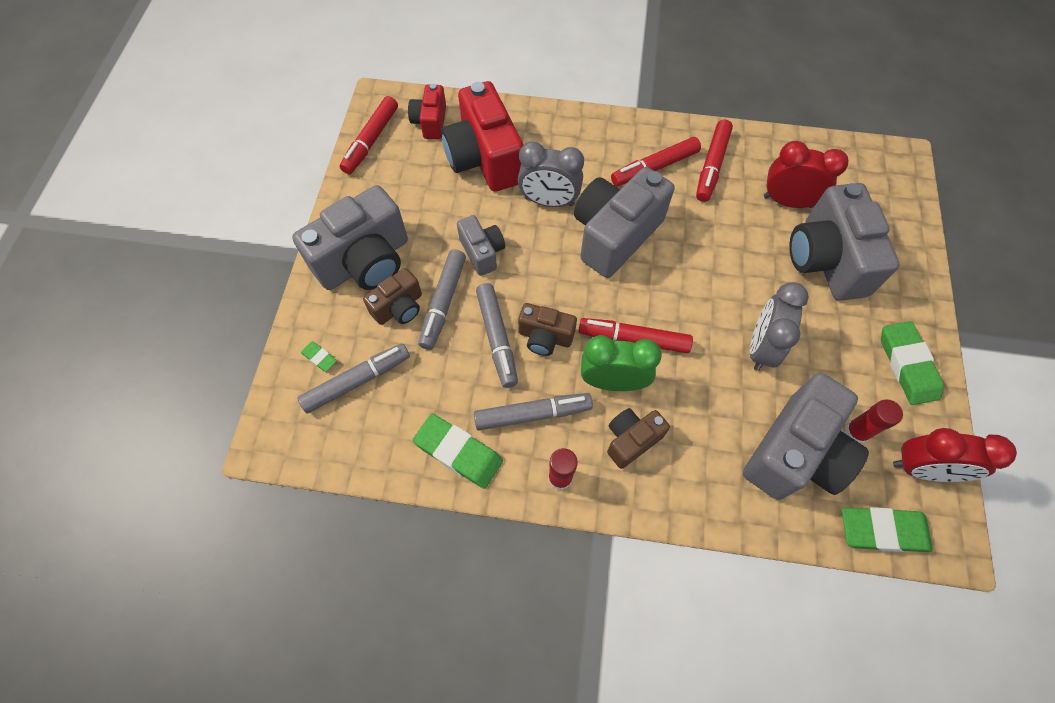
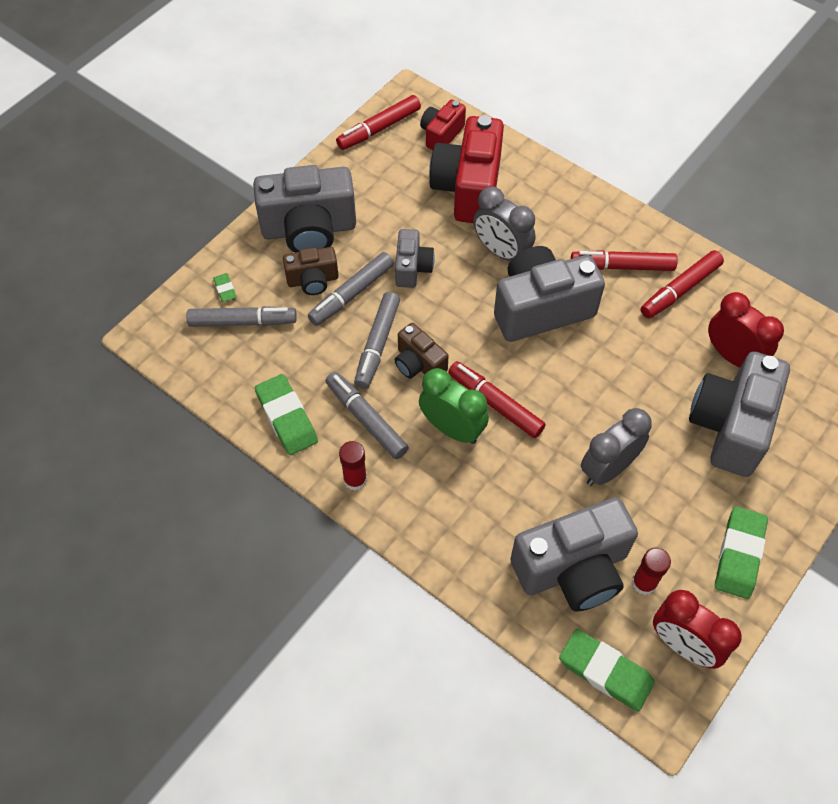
camera: 30 degrees right, 5 degrees down
grey marker [474,393,593,430] -> grey marker turned 150 degrees counterclockwise [325,372,409,459]
brown camera [607,408,670,469] -> none

